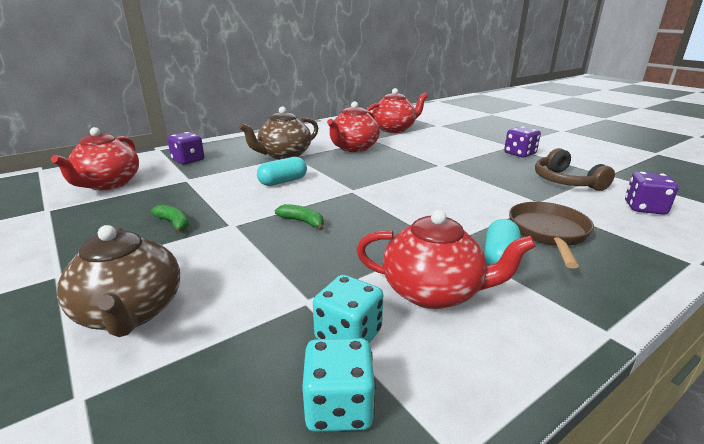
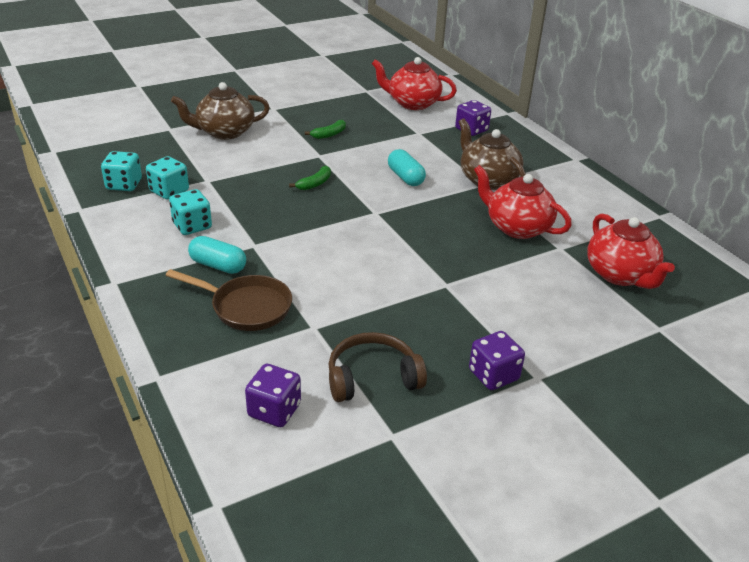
camera: 95 degrees right, 10 degrees up
red teapot [356,210,536,309] -> turquoise dice [169,189,212,235]

